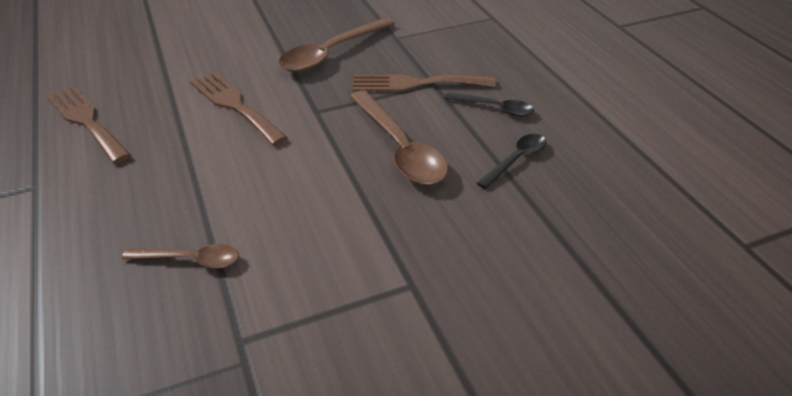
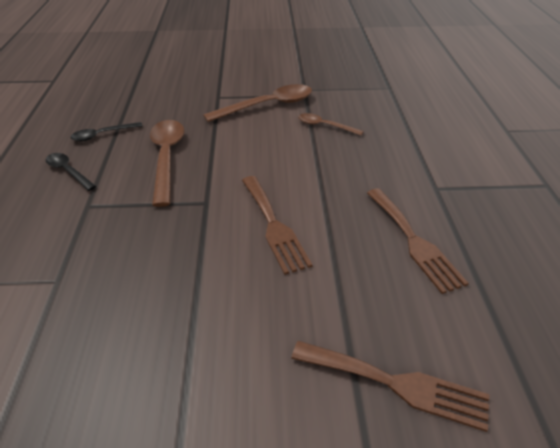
camera: 160 degrees left, 0 degrees up
brown spoon [278,18,395,72] -> brown spoon moved to [203,84,312,122]
brown fork [353,74,495,92] -> brown fork moved to [291,341,489,432]

